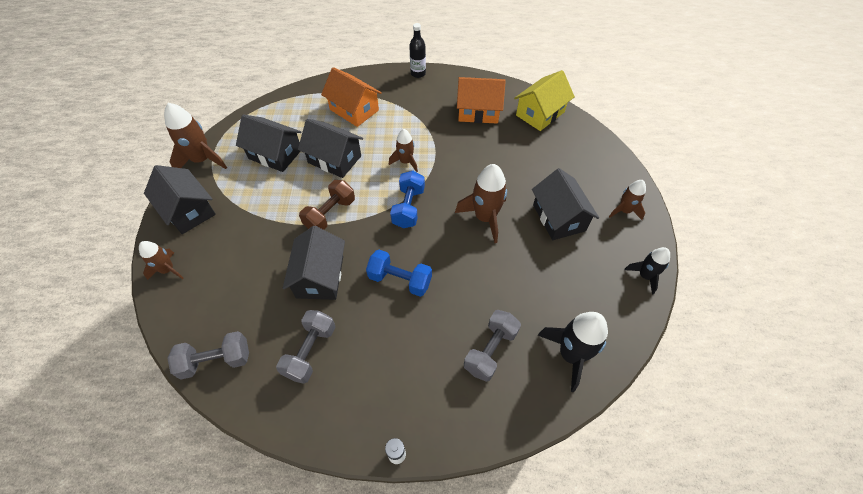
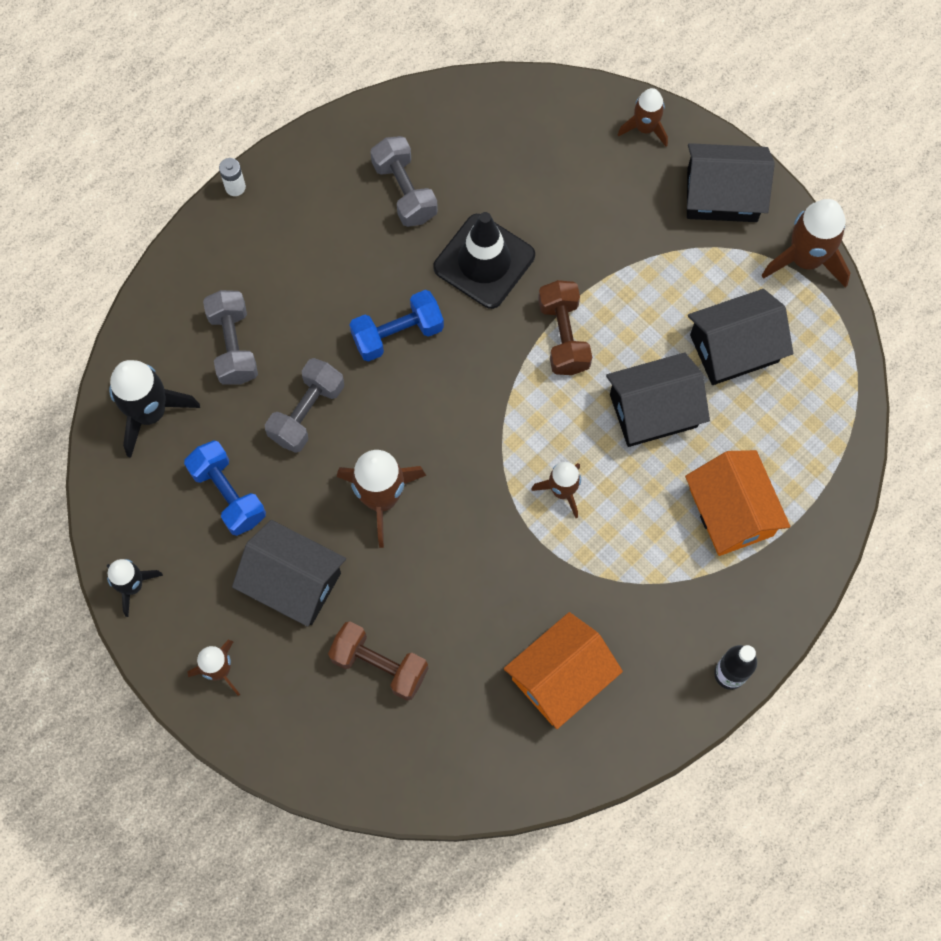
camera: 135 degrees right, 15 degrees up
grey dumbbell [167,331,249,380] -> grey dumbbell moved to [265,358,344,453]
black house [283,226,345,300] -> black traffic cone [433,212,535,309]
orange house [321,67,382,127] -> orange house turned 75 degrees clockwise [685,450,790,556]
blue dumbbell [390,171,425,228] -> blue dumbbell moved to [184,440,266,536]
yellow house [514,70,575,131] -> none
none -> brown dumbbell [328,622,428,701]

